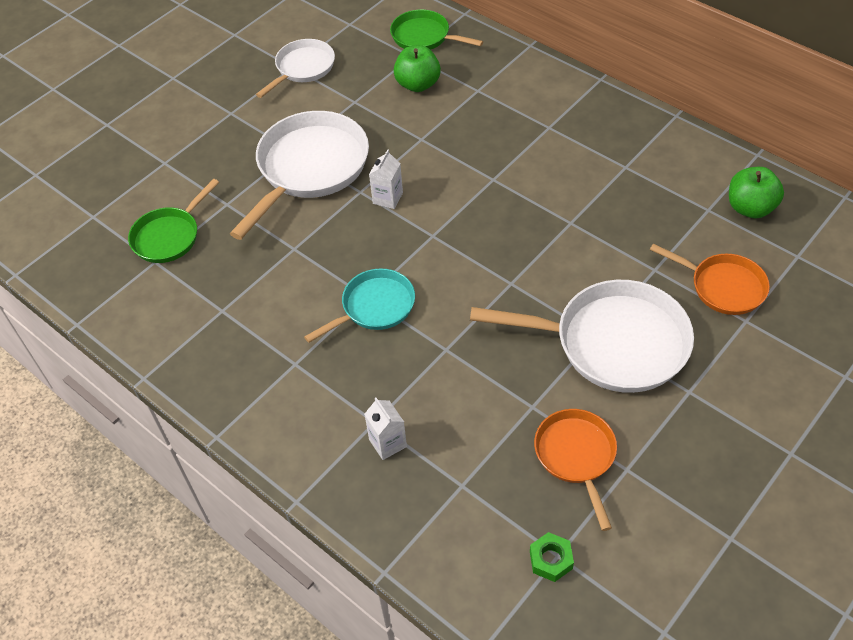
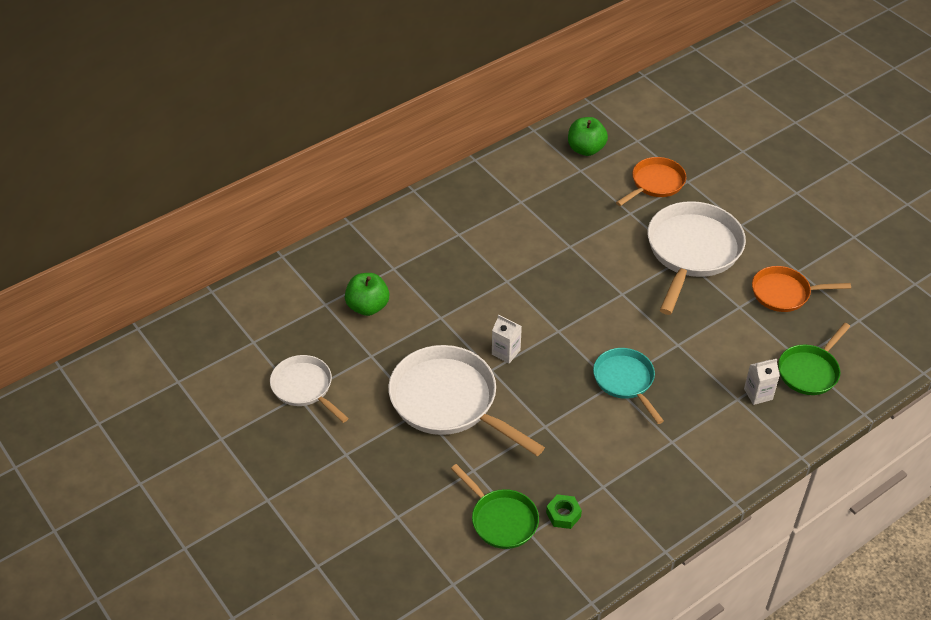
camera: 80 degrees left, 5 degrees down
green pan [390,10,483,50] -> green pan moved to [778,323,850,395]
green nut [530,532,574,582] -> green nut moved to [546,494,582,529]

